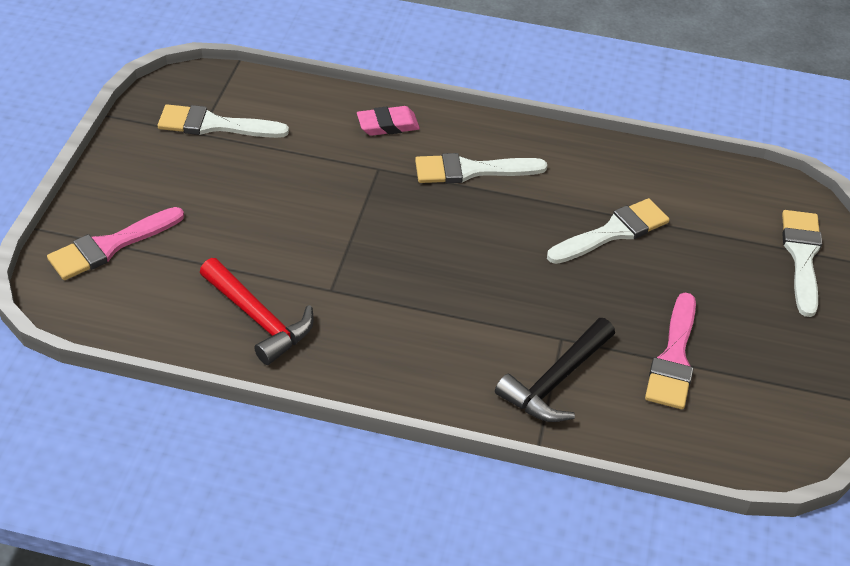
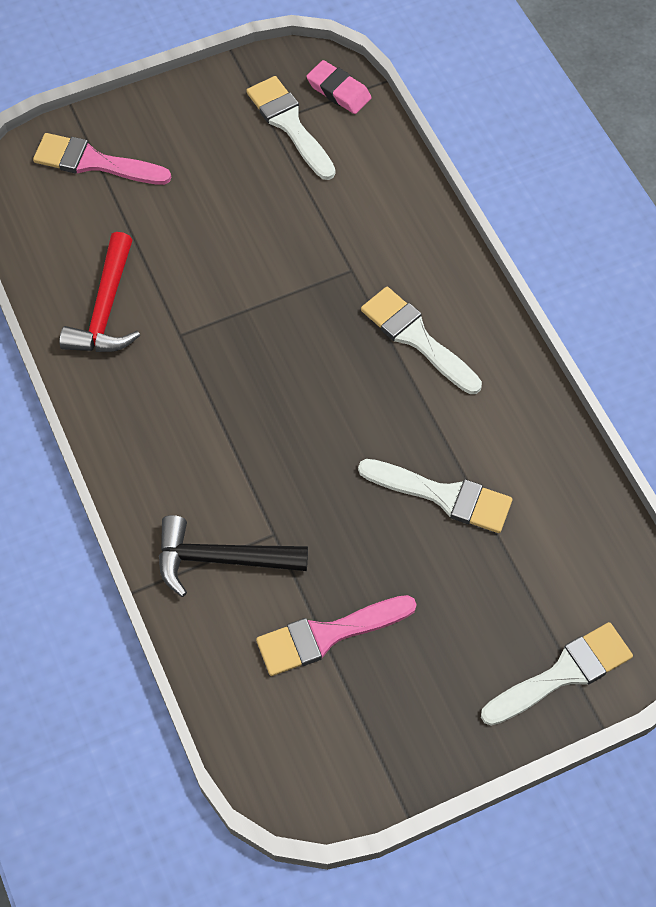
camera: 55 degrees right, 15 degrees up
pink eraser [357,106,420,136] -> pink eraser moved to [306,60,372,114]

